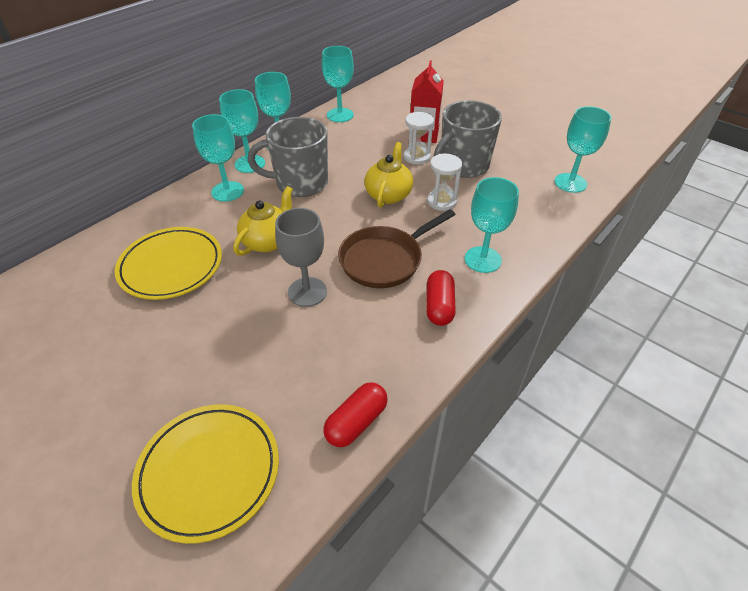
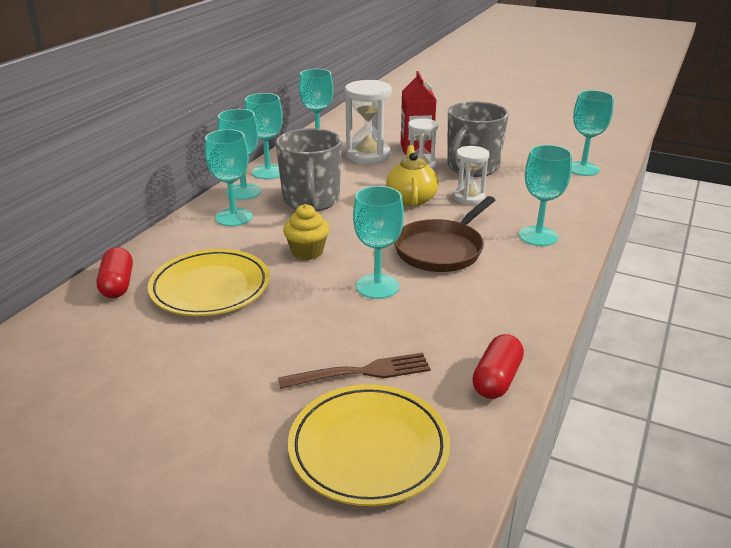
camera: 15 degrees left, 15 degrees down
yellow teapot [233,186,293,256] -> yellow cupcake [283,204,330,260]
grey mug [248,117,328,197] -> grey mug turned 75 degrees counterclockwise [275,128,342,211]
grey goblet [275,208,327,307] -> turquoise goblet [353,186,404,299]
red capsule [426,270,456,326] -> red capsule moved to [96,247,133,298]
none -> brown fork [278,353,431,389]
none -> white hourglass [345,80,392,164]

